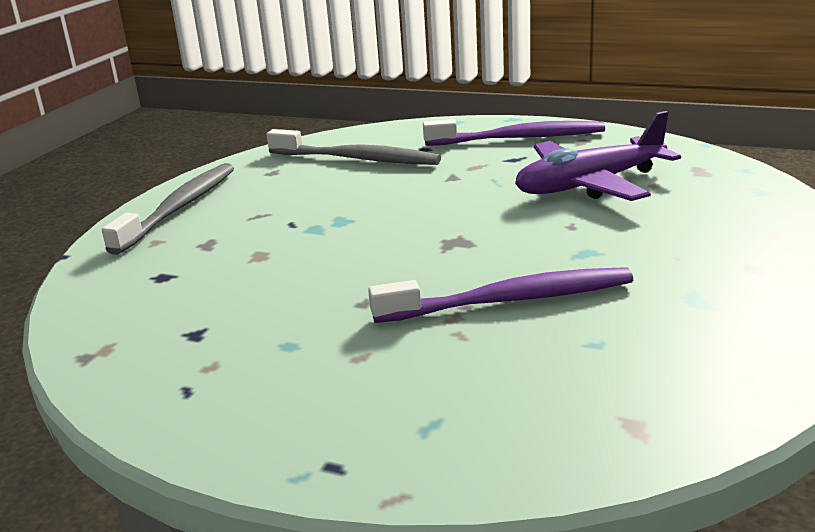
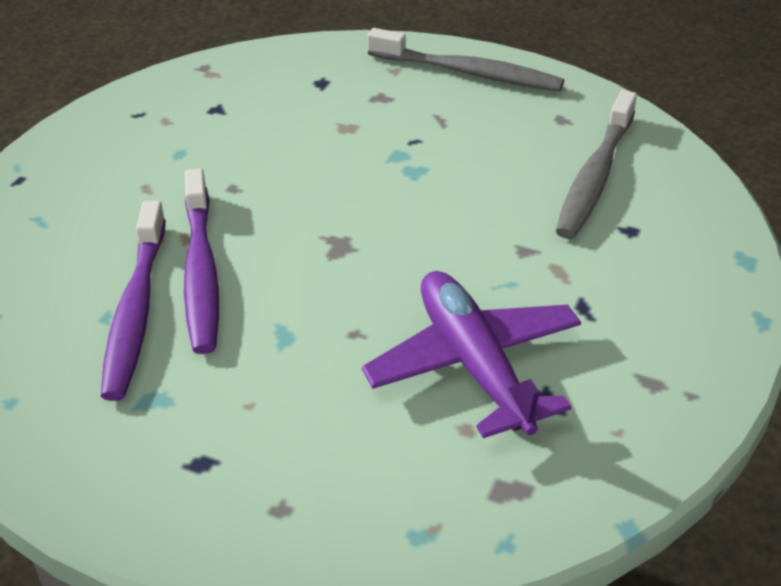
camera: 90 degrees right, 15 degrees up
purple toothbrush [423,119,605,146] -> purple toothbrush moved to [101,201,166,401]

